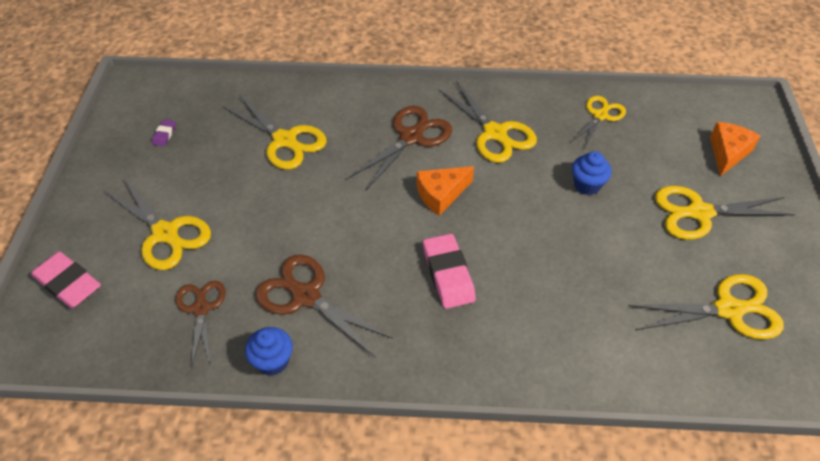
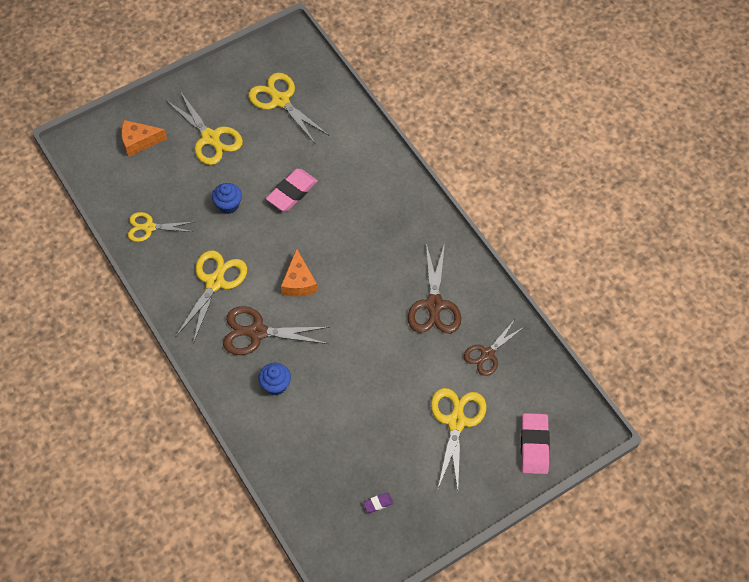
camera: 125 degrees left, 10 degrees up
yellow scissors [222,95,327,170] -> none
blue cupcake [245,327,293,376] -> blue cupcake moved to [258,363,291,395]
orange cheese [417,166,474,216] -> orange cheese turned 60 degrees clockwise [281,249,318,297]
pink eraser [423,234,476,309] -> pink eraser moved to [266,169,318,211]

